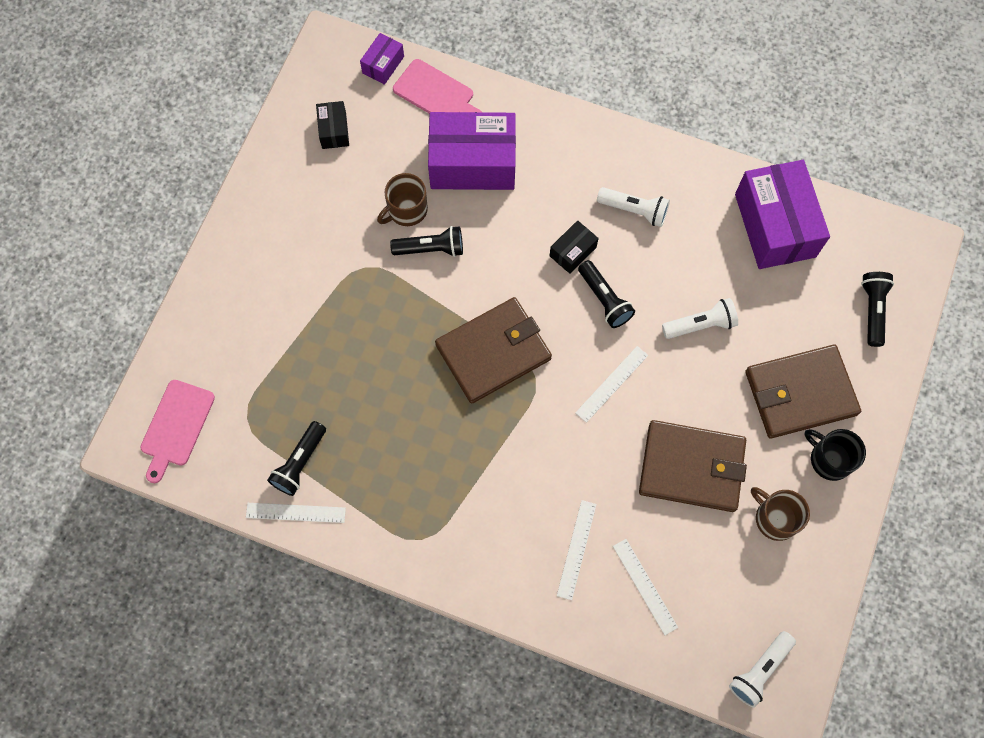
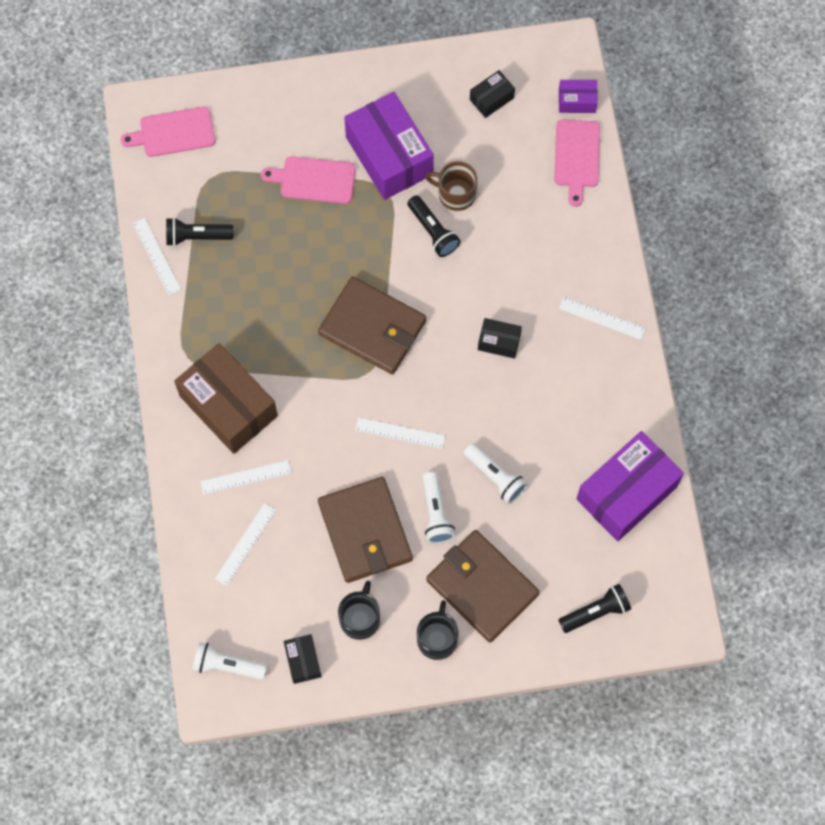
camera: 60 degrees right, 0 degrees up
purple box [428,112,516,190] -> purple box moved to [344,92,434,200]
black flashlight [578,260,635,328] -> none
white flashlight [597,187,670,227] -> white flashlight moved to [422,472,455,544]
brown mug [751,487,810,541] -> black mug [338,581,380,640]
none -> brown box [174,343,278,454]
none -> pink cutting board [261,156,356,204]
none -> black box [284,634,321,684]
none -> white ruler [559,297,646,340]

